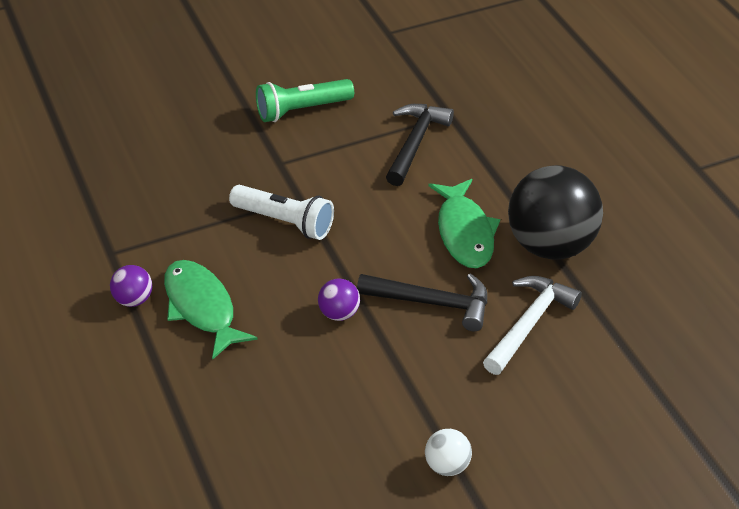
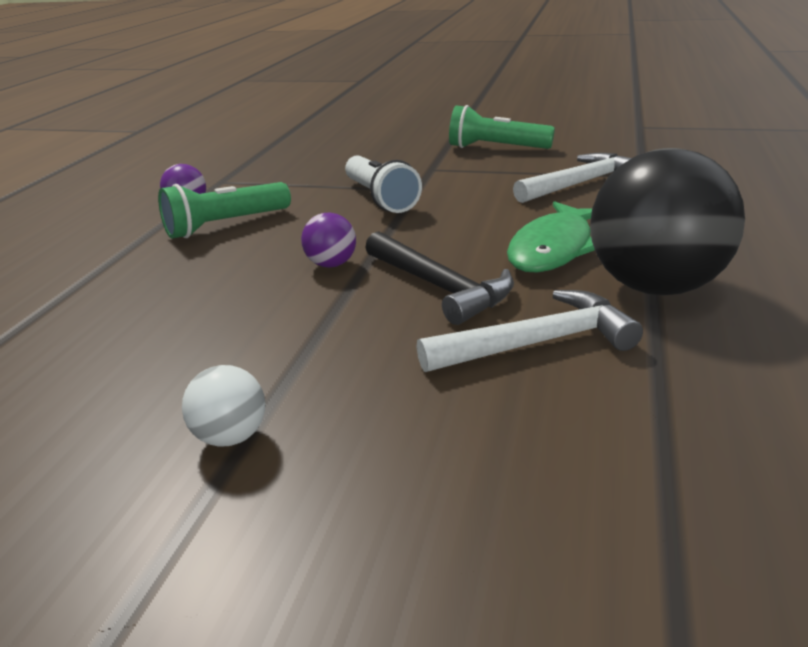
camera: 40 degrees right, 15 degrees down
green fish [164,260,258,360] -> green flashlight [158,182,291,239]
black hammer [386,104,454,186] -> white hammer [513,153,632,203]

